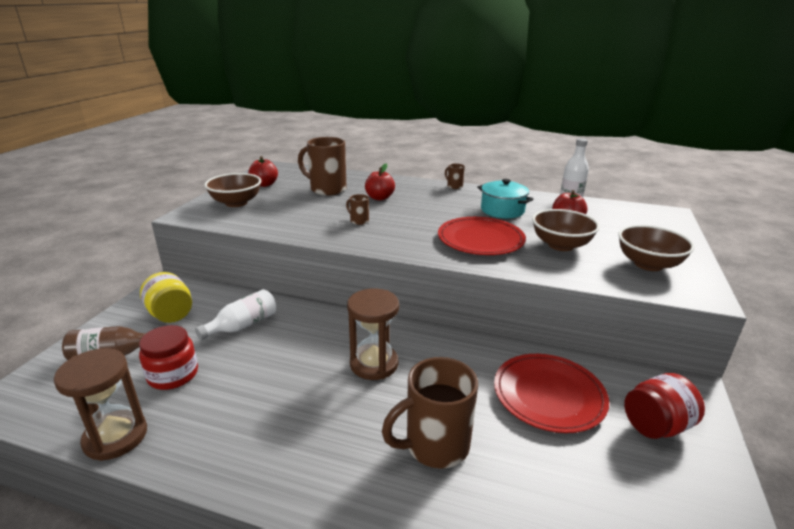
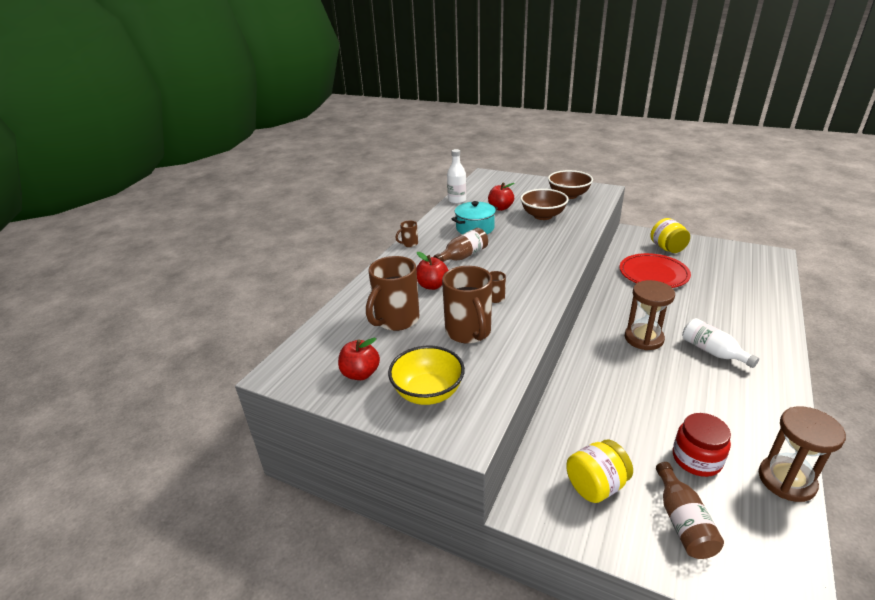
camera: 80 degrees left, 5 degrees up
white bottle [195,289,277,340] -> white bottle moved to [682,318,759,368]
brown bowl [204,173,261,207] -> yellow bowl [388,346,465,405]
brown mug [382,357,478,469] -> brown mug moved to [442,266,492,344]
red plate [438,217,526,255] -> none
red jar [624,373,705,439] -> yellow jar [651,218,690,253]
none -> brown bottle [433,228,488,262]

